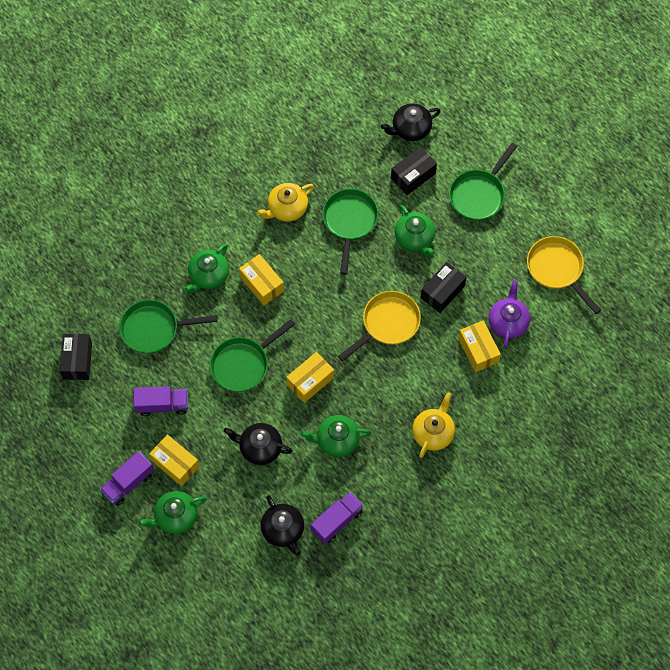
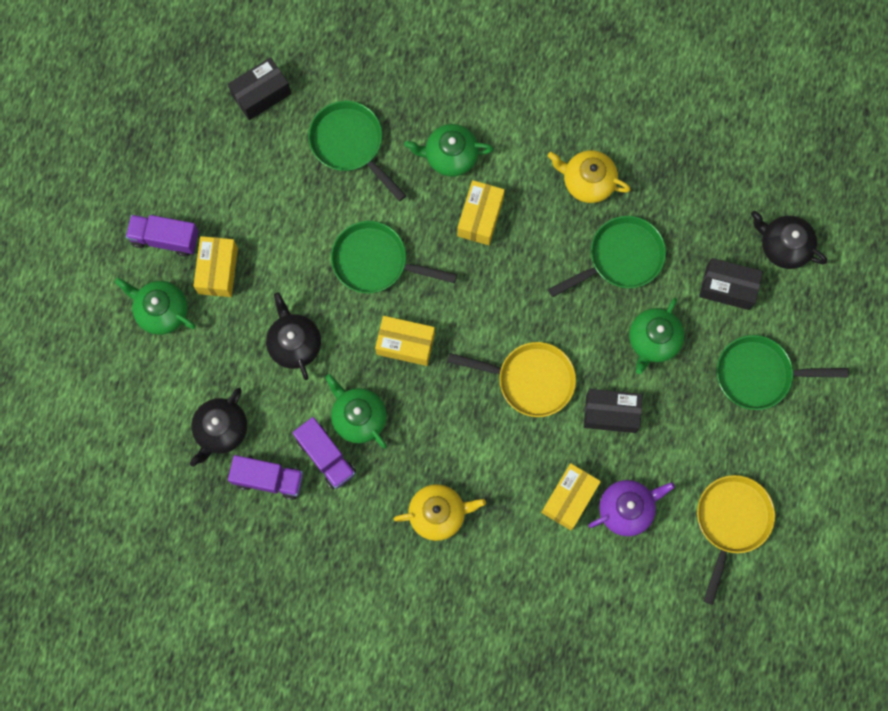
camera: 55 degrees right, 10 degrees up
purple truck [134,386,188,416] -> purple truck moved to [293,417,356,489]

